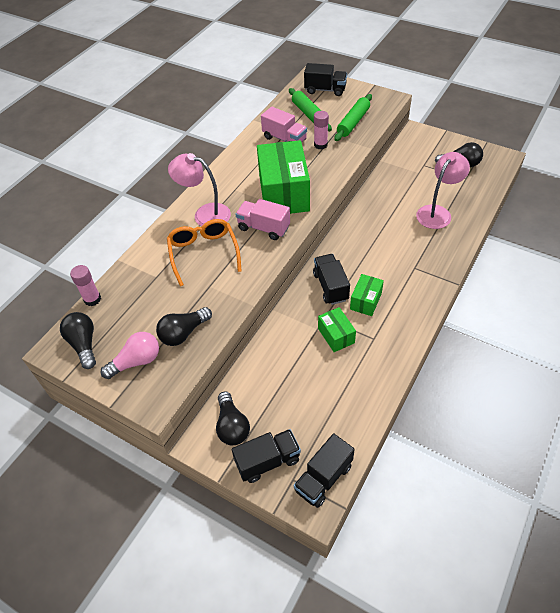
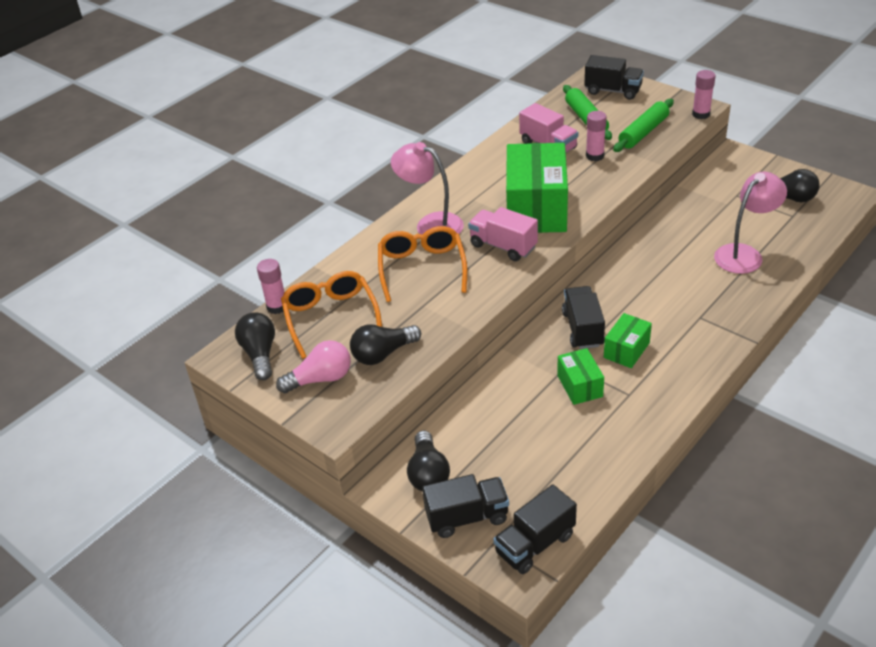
camera: 10 degrees right, 10 degrees down
none -> orange glasses [281,271,382,359]
none -> pink glue stick [692,70,716,119]

